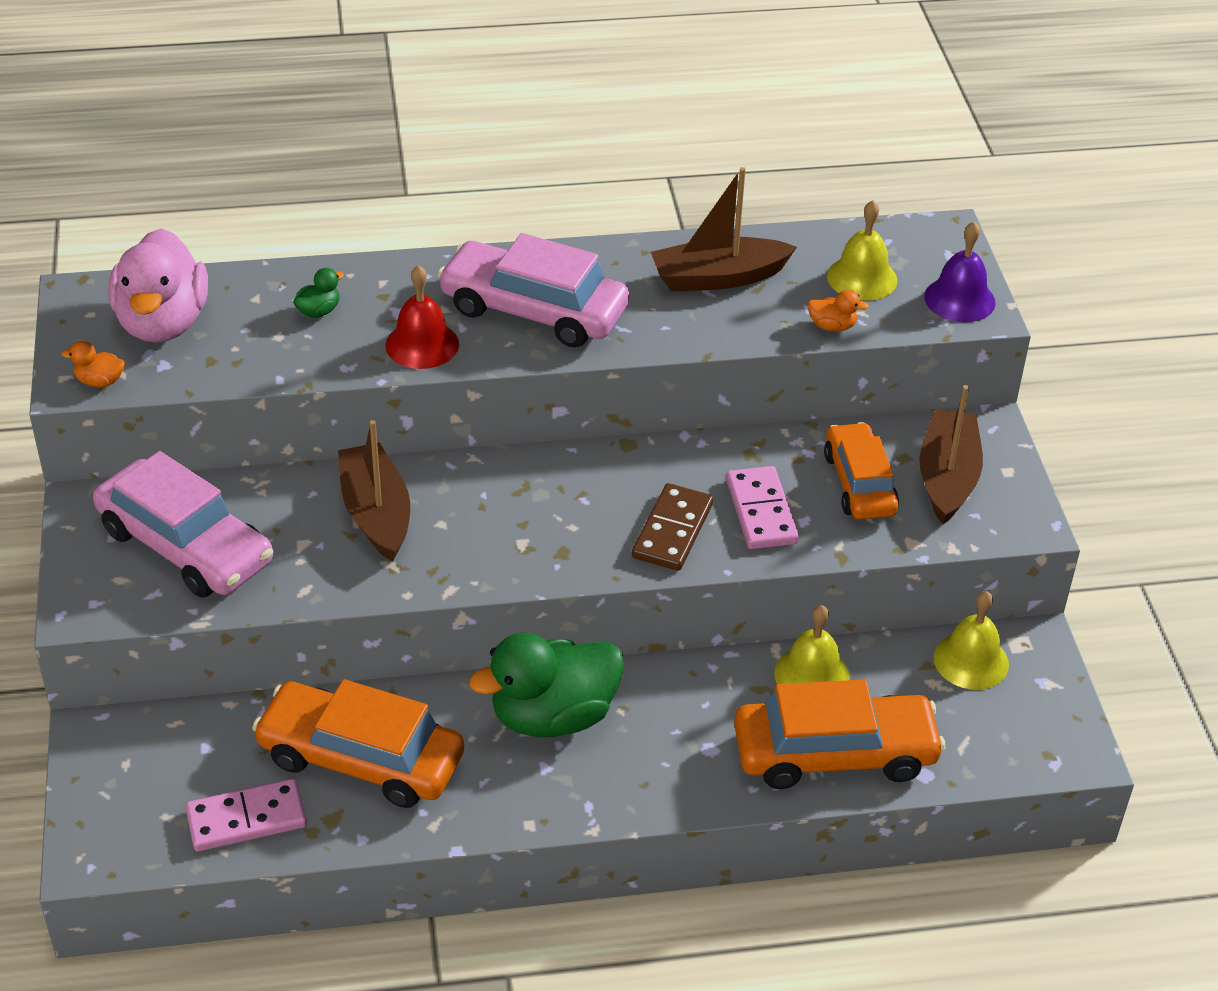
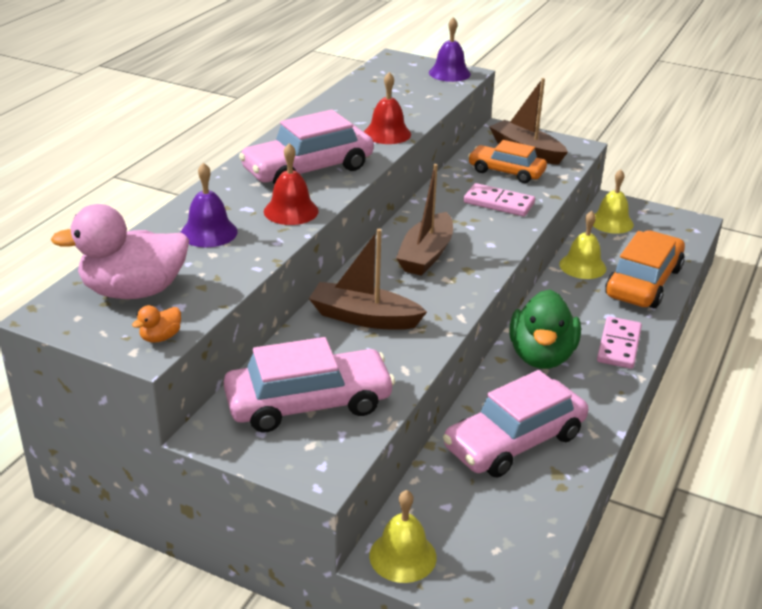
camera: 55 degrees left, 10 degrees down
pink duck [108,228,208,343] -> pink duck turned 135 degrees clockwise [50,204,189,299]
pink domino [185,778,307,851] -> pink domino moved to [597,316,642,369]
orange car [252,679,464,808] -> pink car [443,370,588,478]
green duck [293,268,344,318] -> purple bell [180,162,238,247]
brown domino [632,483,713,571] -> none
brown boat [651,167,797,292] -> brown boat moved to [396,164,453,276]
orange duck [808,290,869,332] -> none
yellow bell [827,200,897,301] -> yellow bell moved to [369,490,437,583]
none -> red bell [364,72,411,144]

